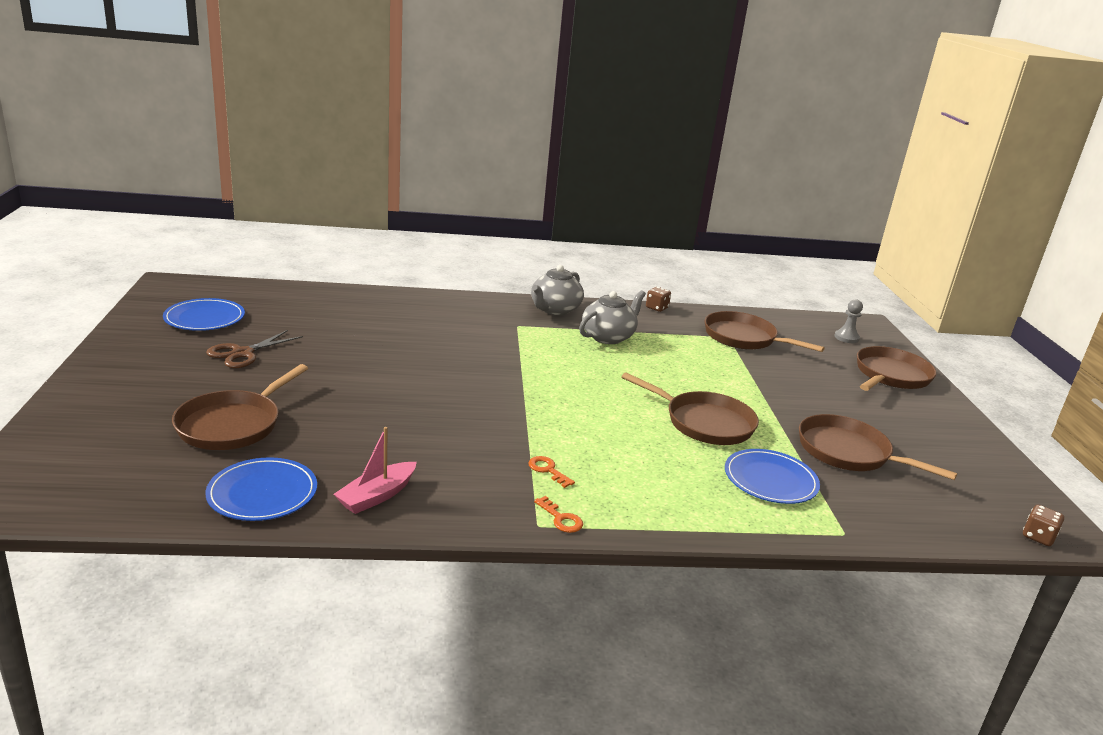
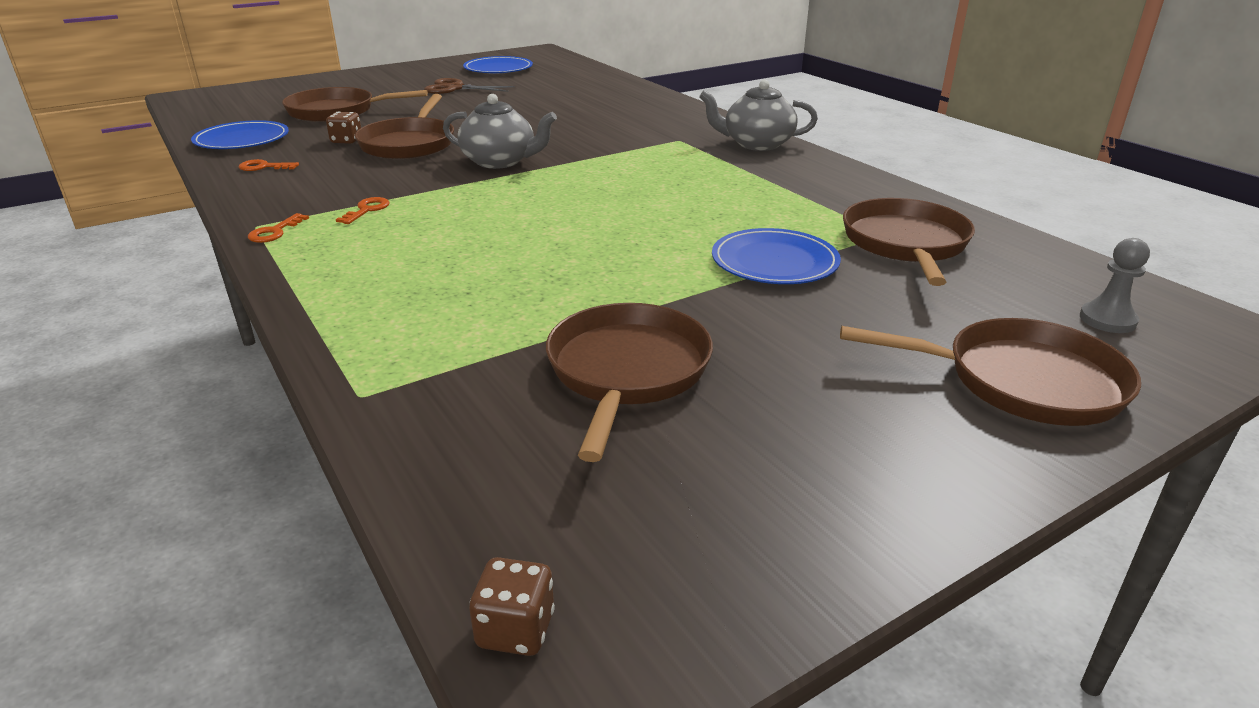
camera: 65 degrees right, 5 degrees up
pink boat [333,427,417,514] -> orange key [239,159,299,171]
grey teapot [579,290,646,344] -> grey teapot moved to [443,94,557,169]
brown pan [622,372,759,445] -> brown pan moved to [355,94,454,159]
brown dice [646,287,671,312] -> brown dice moved to [326,111,361,144]
blue plate [725,449,820,504] -> blue plate moved to [712,228,841,284]

